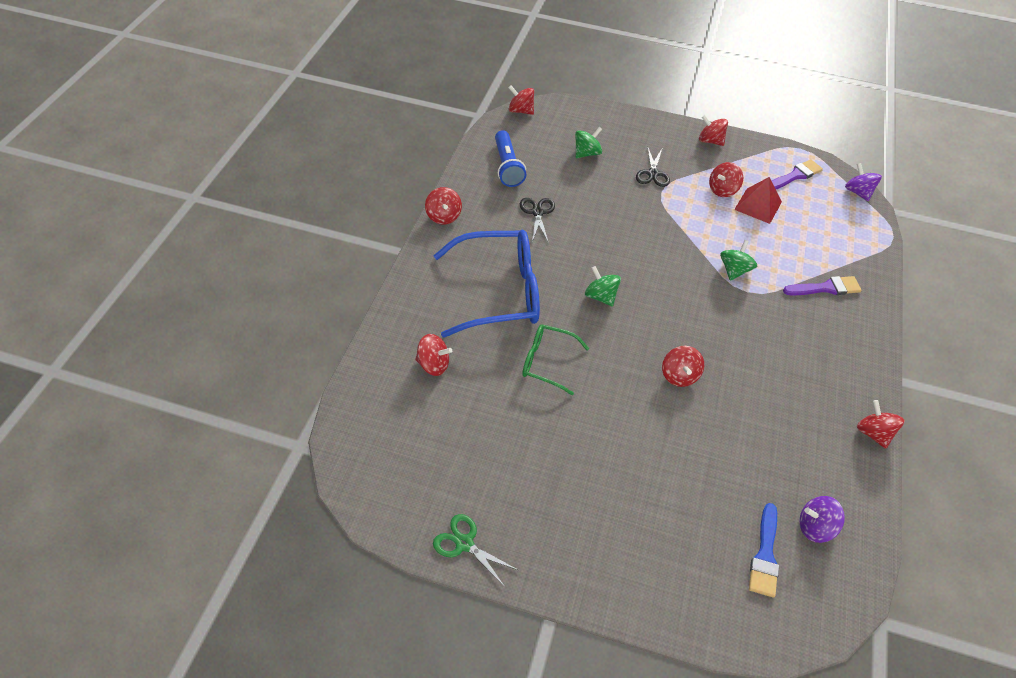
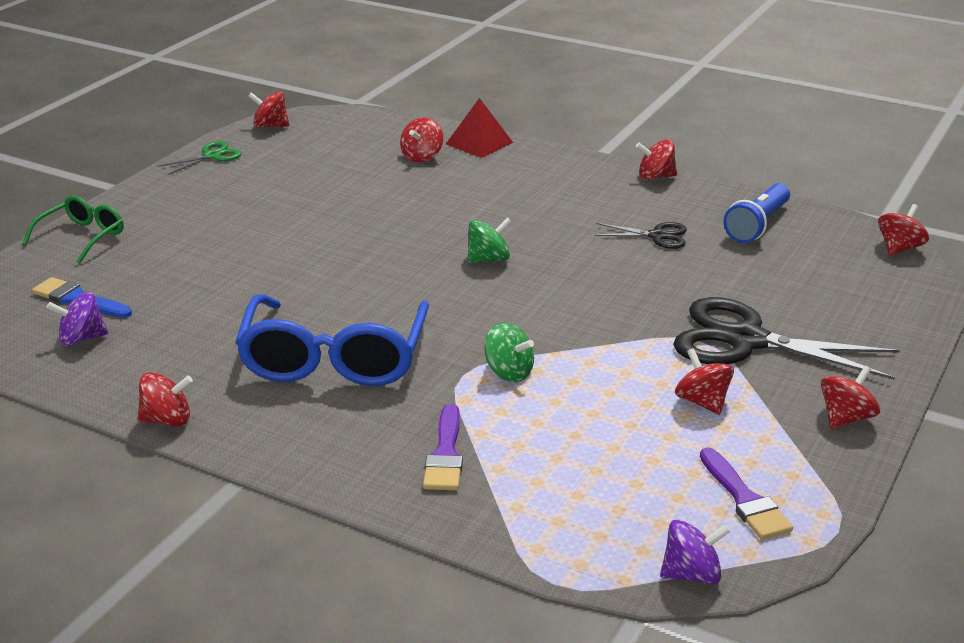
camera: 105 degrees right, 20 degrees down
blue glasses [433,230,540,338] -> blue glasses moved to [235,294,429,386]
blue flashlight [495,130,526,187] -> blue flashlight turned 60 degrees counterclockwise [723,183,790,243]
green glasses [522,324,589,396] -> green glasses moved to [23,195,124,264]
green spinning top [575,127,602,158] -> none
black scissors [636,146,670,187] -> black scissors [673,297,900,379], size x2.06
red spinning top [662,346,704,387] -> red spinning top moved to [248,92,289,128]
red pyramid [734,177,782,224] -> red pyramid moved to [446,98,513,158]
purple spinning top [800,496,845,543] -> purple spinning top turned 120 degrees counterclockwise [46,292,108,346]

